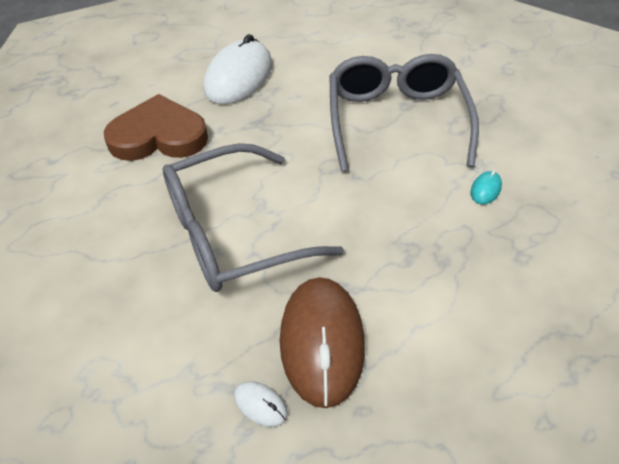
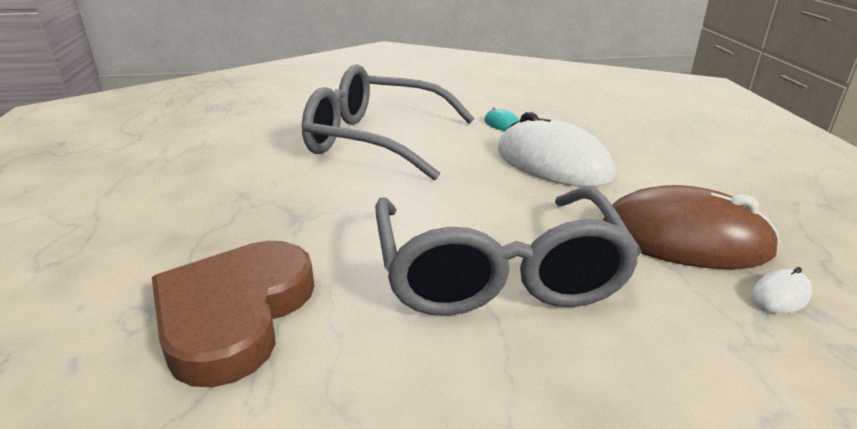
camera: 70 degrees left, 20 degrees down
white mouse [203,34,272,104] -> white mouse moved to [498,112,615,187]

